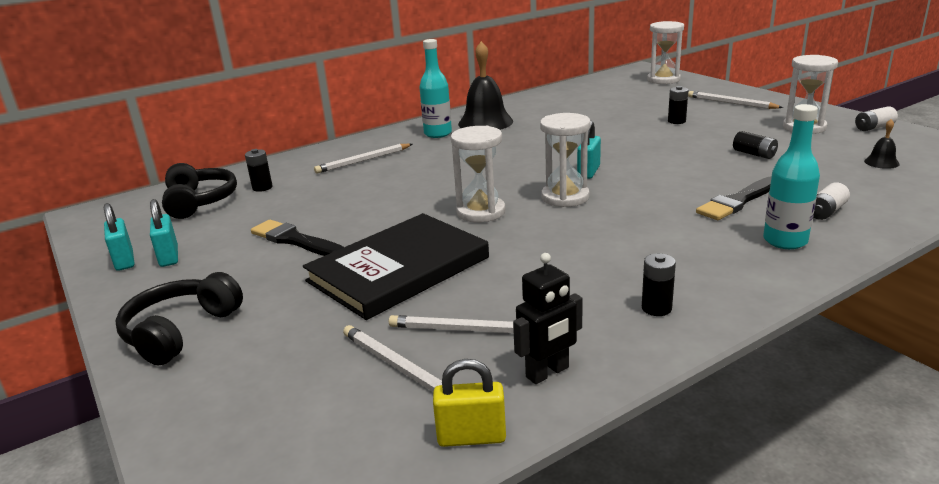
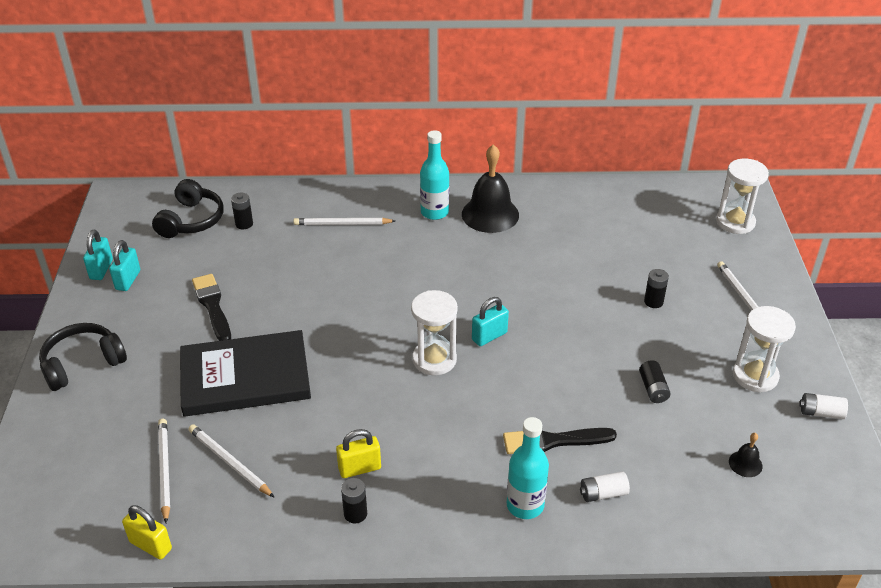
camera: 30 degrees right, 15 degrees up
white hourglass [451,126,505,222] -> none
black robot [513,253,583,384] -> none
none -> yellow padlock [336,429,381,478]

